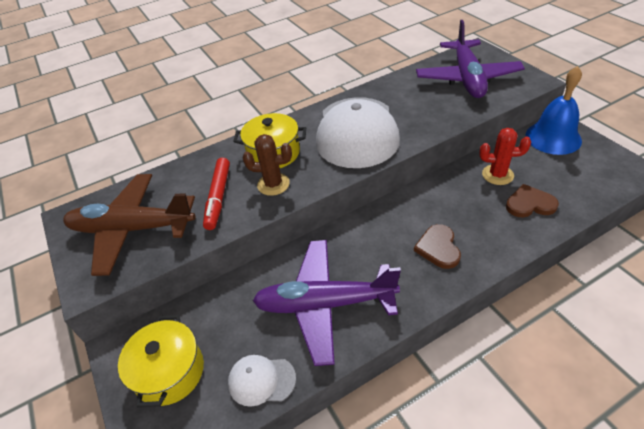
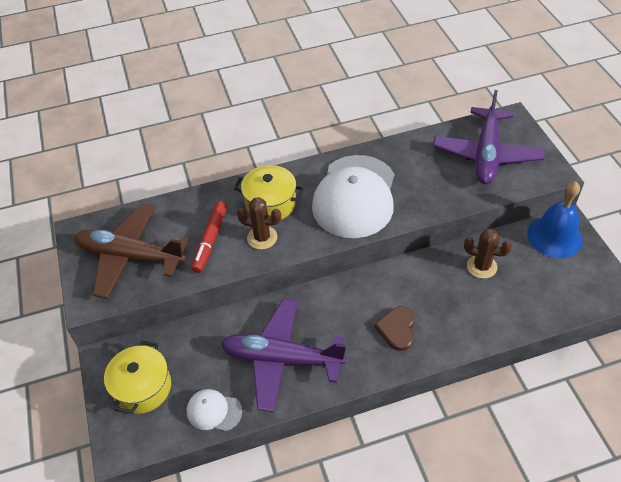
camera: 10 degrees right, 5 degrees up
red cactus [479,128,531,185] -> brown cactus [464,229,512,279]
brown heart [506,184,559,217] -> none

